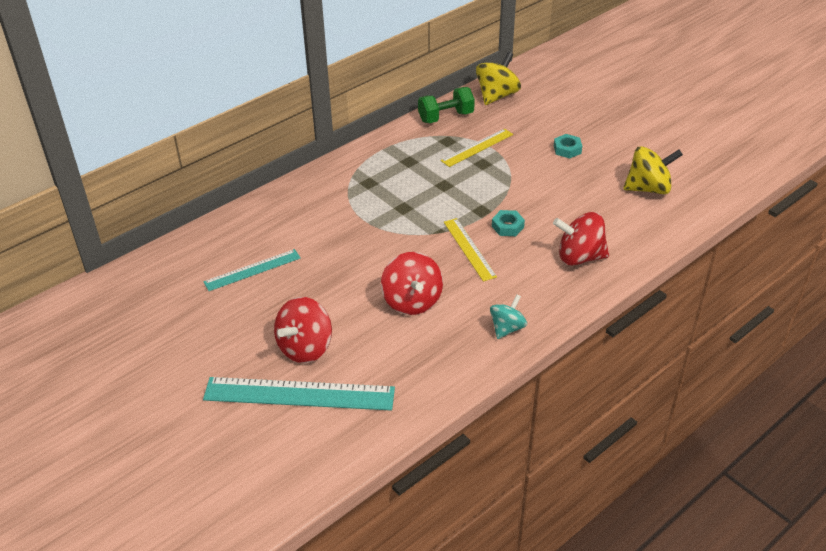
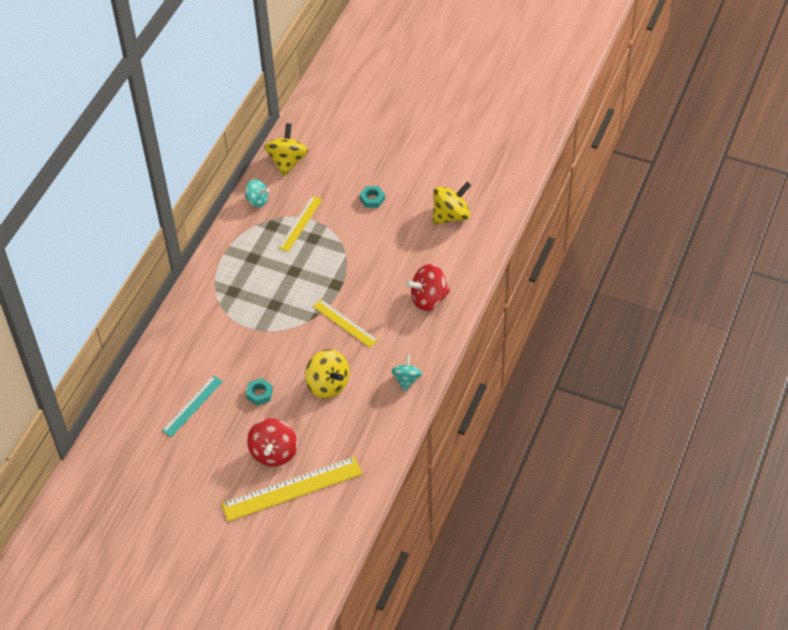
camera: 25 degrees left, 10 degrees up
turquoise ruler [203,377,395,411] -> yellow ruler [221,457,362,522]
red spinning top [381,252,443,315] -> yellow spinning top [305,349,349,398]
green dumbbell [418,87,475,123] -> turquoise spinning top [245,179,269,207]
turquoise nut [492,210,525,236] -> turquoise nut moved to [246,378,273,406]

